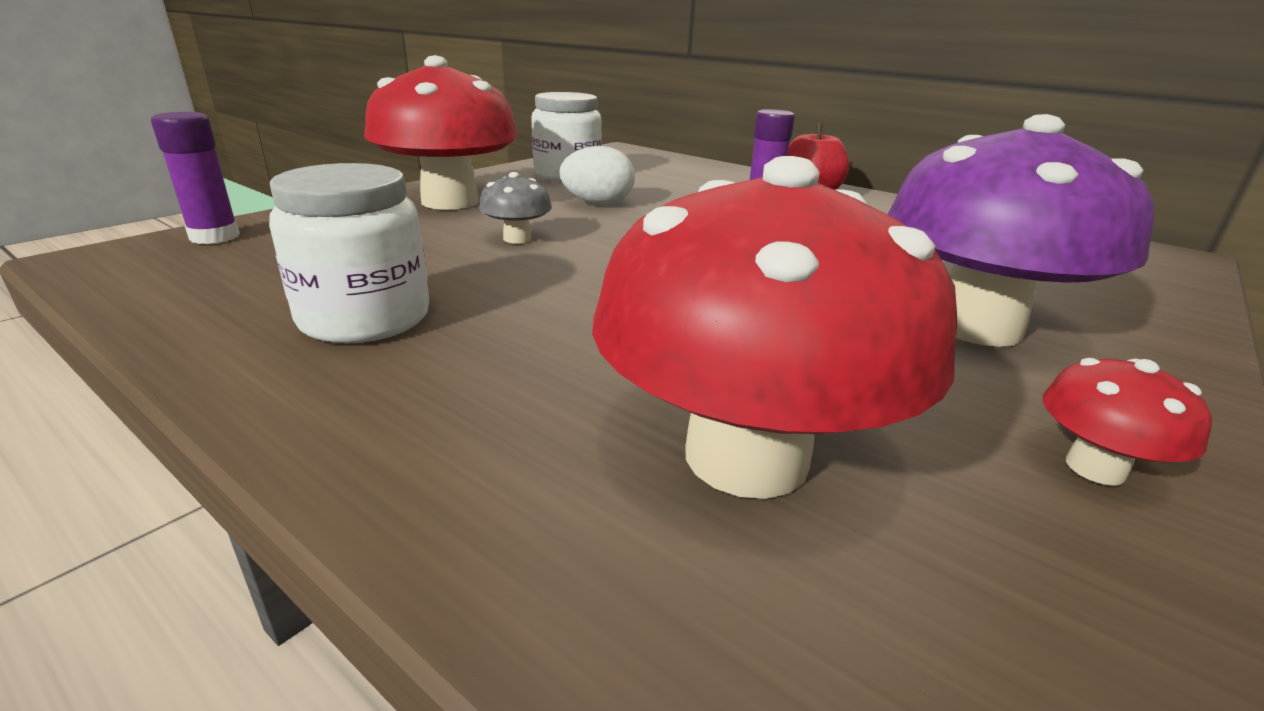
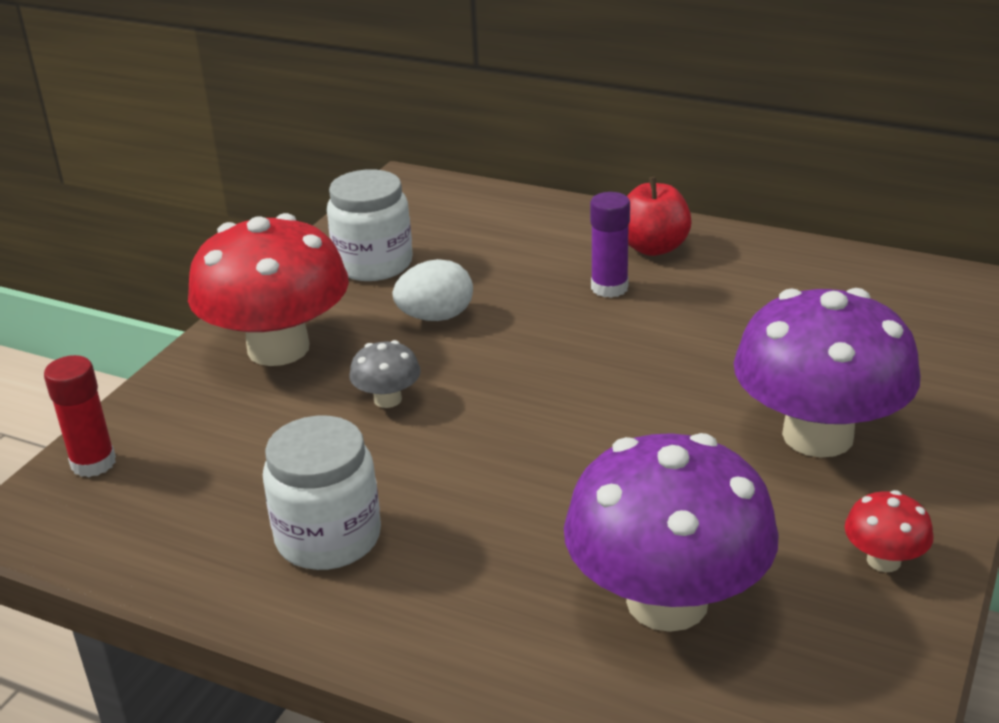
camera: 10 degrees left, 5 degrees up
purple glue stick [151,112,240,244] -> red glue stick [44,355,116,477]
red mushroom [592,156,957,499] -> purple mushroom [564,433,779,632]

